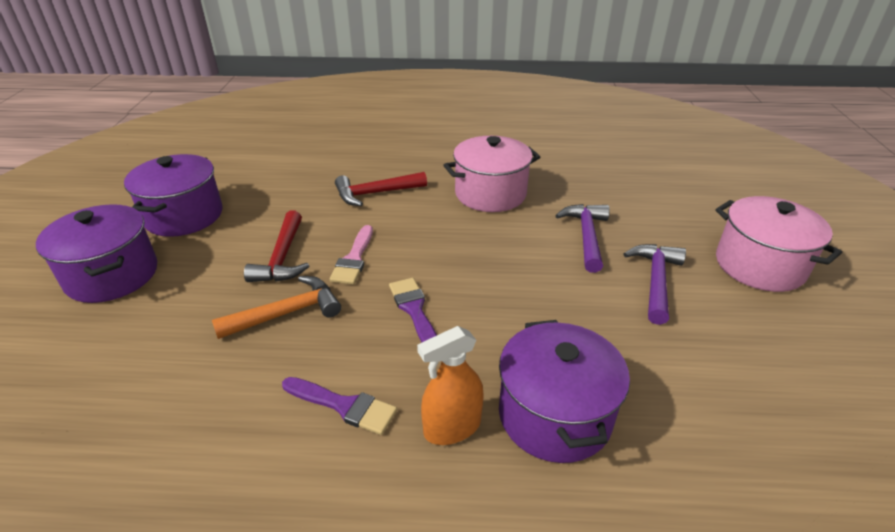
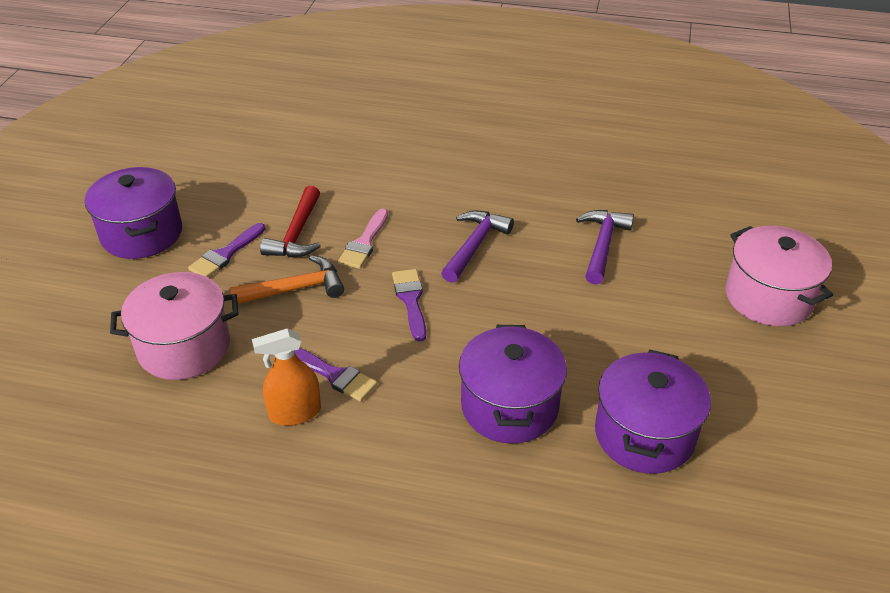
camera: 10 degrees right, 5 degrees up
purple pot [124,154,222,237] -> purple pot moved to [595,349,711,474]
red hammer [335,172,427,206] -> none
orange spray bottle [417,326,484,445] -> orange spray bottle moved to [252,328,321,426]
pink pot [444,136,540,212] -> pink pot moved to [110,272,238,380]
purple hammer [624,244,686,325] -> purple hammer moved to [441,211,514,283]
none -> purple brush [188,223,265,278]

